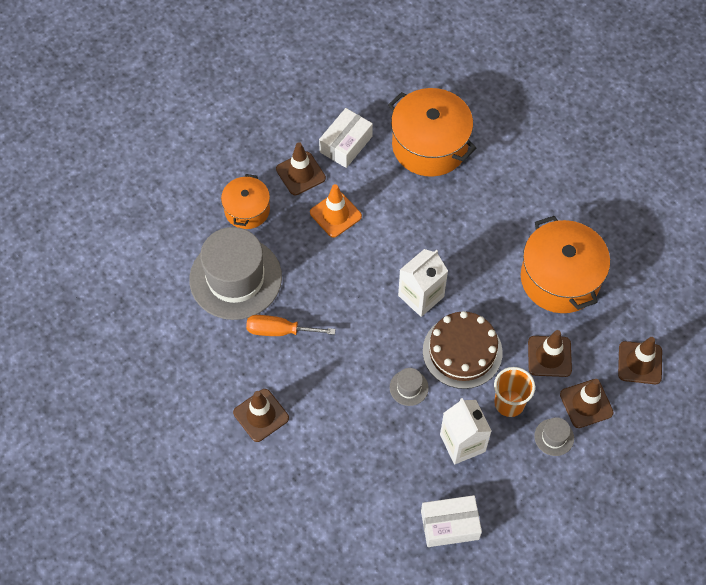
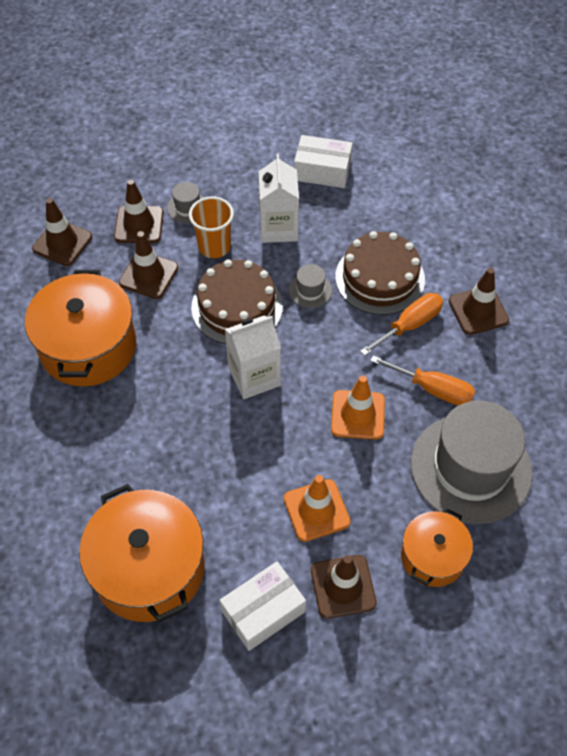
camera: 160 degrees left, 5 degrees down
none -> orange traffic cone [331,375,385,440]
none -> brown cake [335,231,425,315]
none -> orange screwdriver [360,293,443,356]

